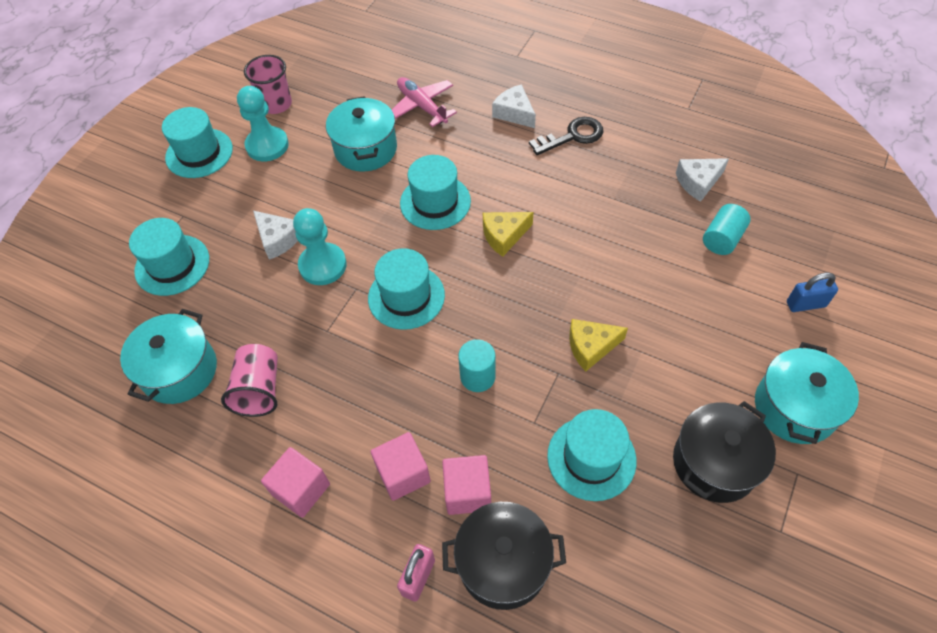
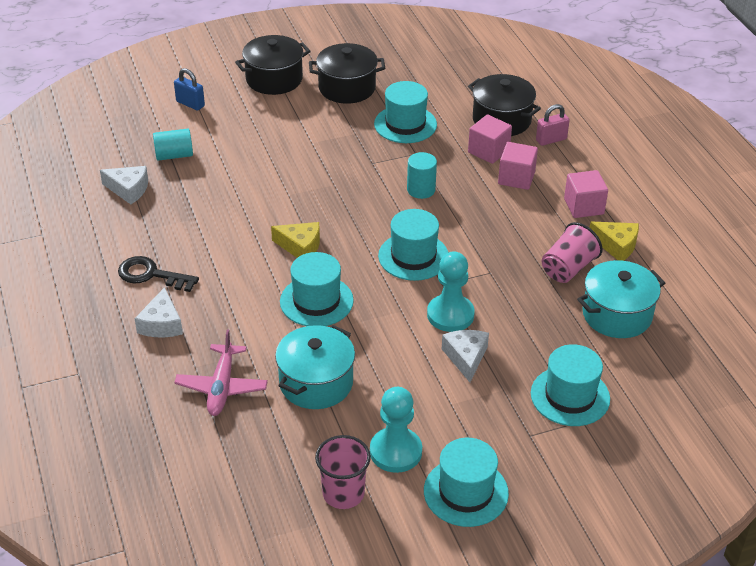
camera: 140 degrees left, 15 degrees down
yellow cheese [569,319,628,371] -> yellow cheese moved to [590,222,639,261]
turquoise pot [755,342,859,444] -> black pot [235,35,311,95]

